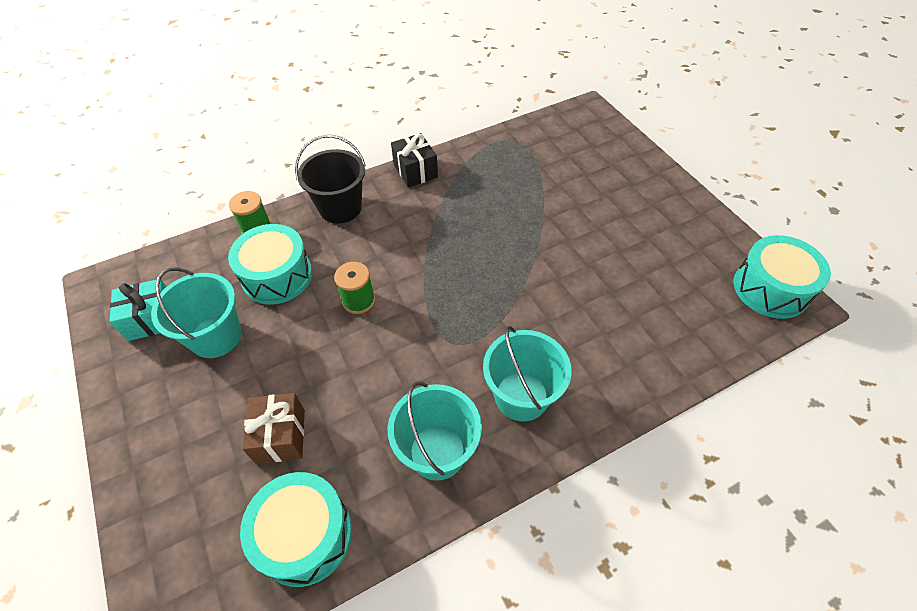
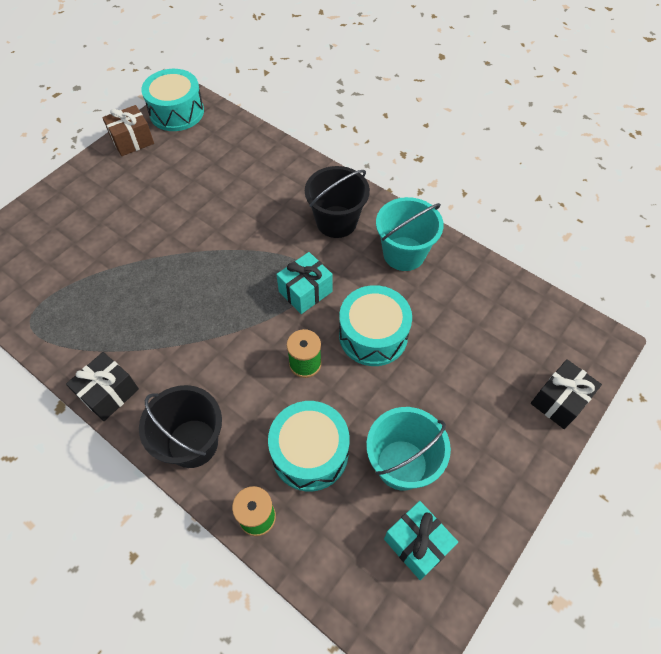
camera: 115 degrees left, 5 degrees up
turquoise drum [240,472,352,587] -> turquoise drum moved to [339,285,412,366]
brown gift [242,393,305,464] -> brown gift moved to [102,105,154,156]
turquoise bucket [483,326,572,422] -> black bucket [305,166,370,238]
none -> turquoise gift [276,252,333,314]
none -> black gift [531,359,602,429]

